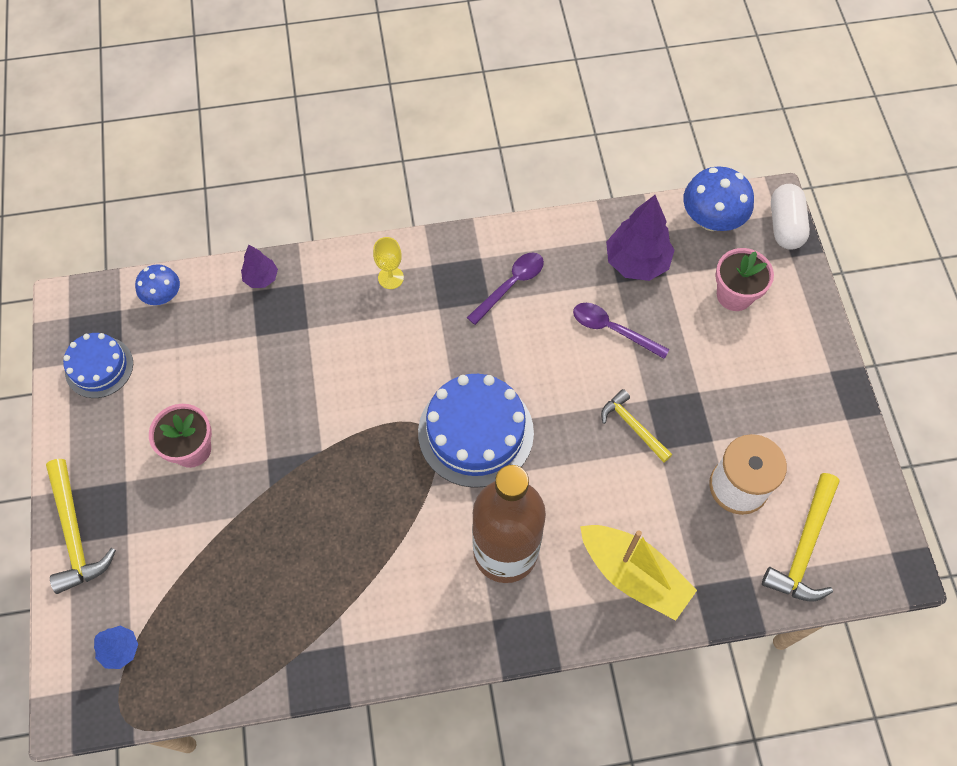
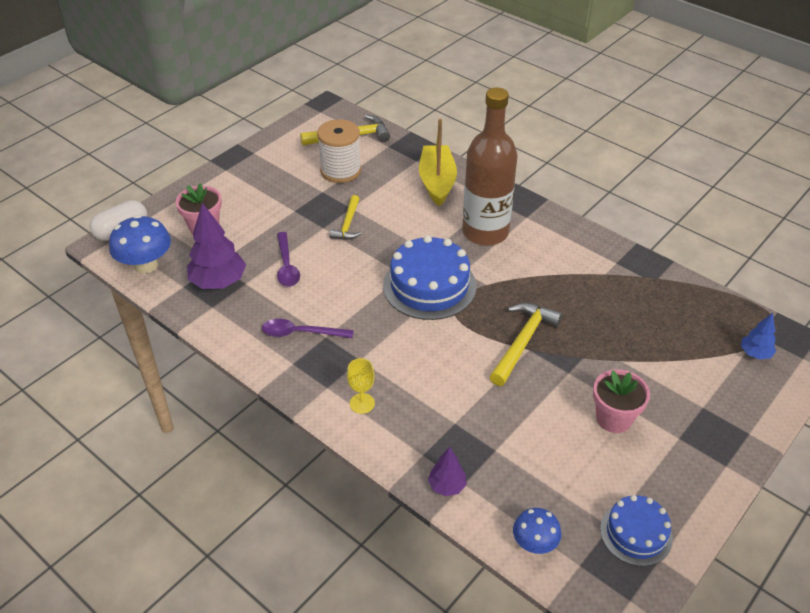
camera: 130 degrees left, 20 degrees down
yellow hammer [46,459,116,594] -> yellow hammer moved to [490,303,563,386]

